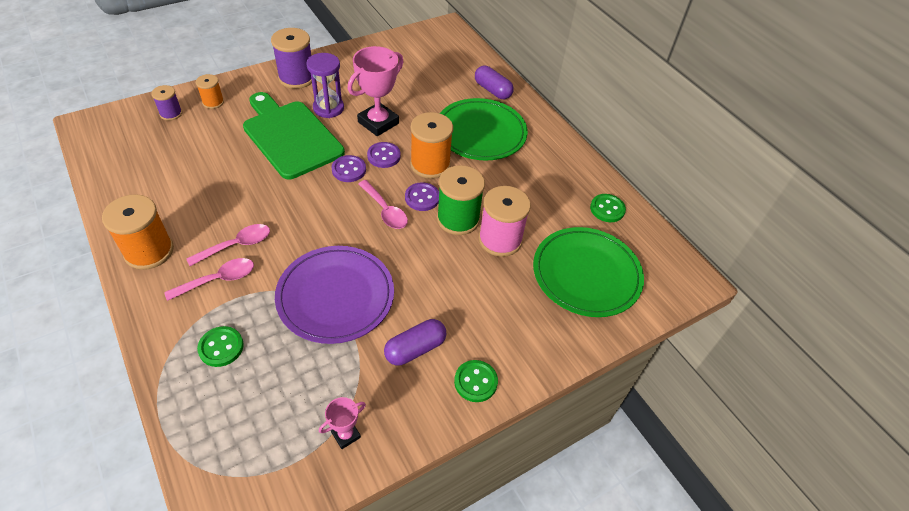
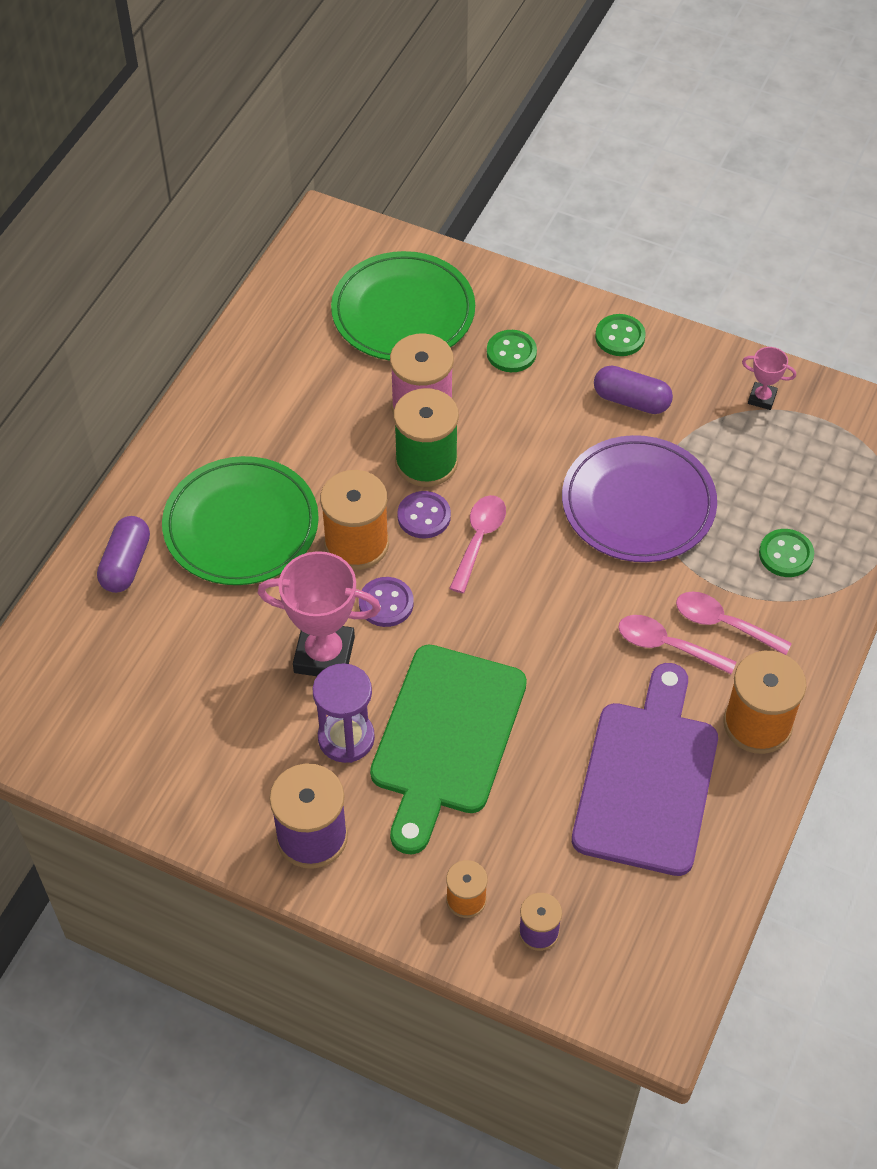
camera: 120 degrees left, 5 degrees up
purple button [331,155,366,182] -> none
green button [590,194,626,222] -> green button moved to [487,330,537,372]
none -> purple cutting board [572,663,718,876]

